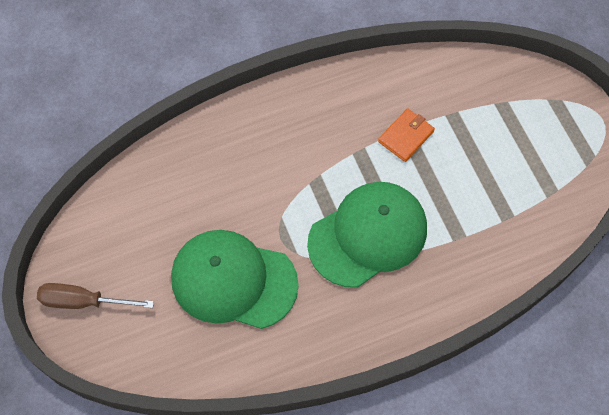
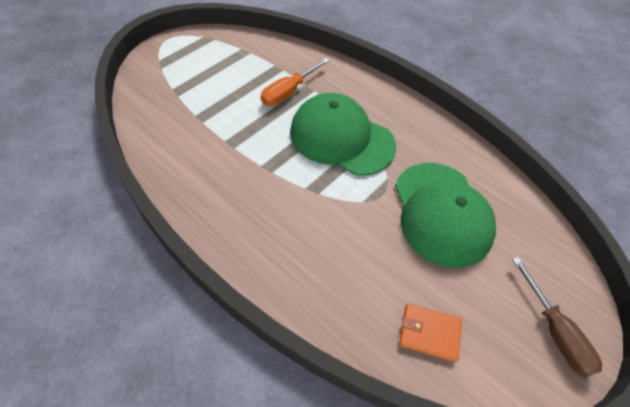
camera: 120 degrees left, 10 degrees down
orange wallet [378,108,435,162] -> orange wallet moved to [399,304,462,362]
none -> orange screwdriver [261,58,330,106]

